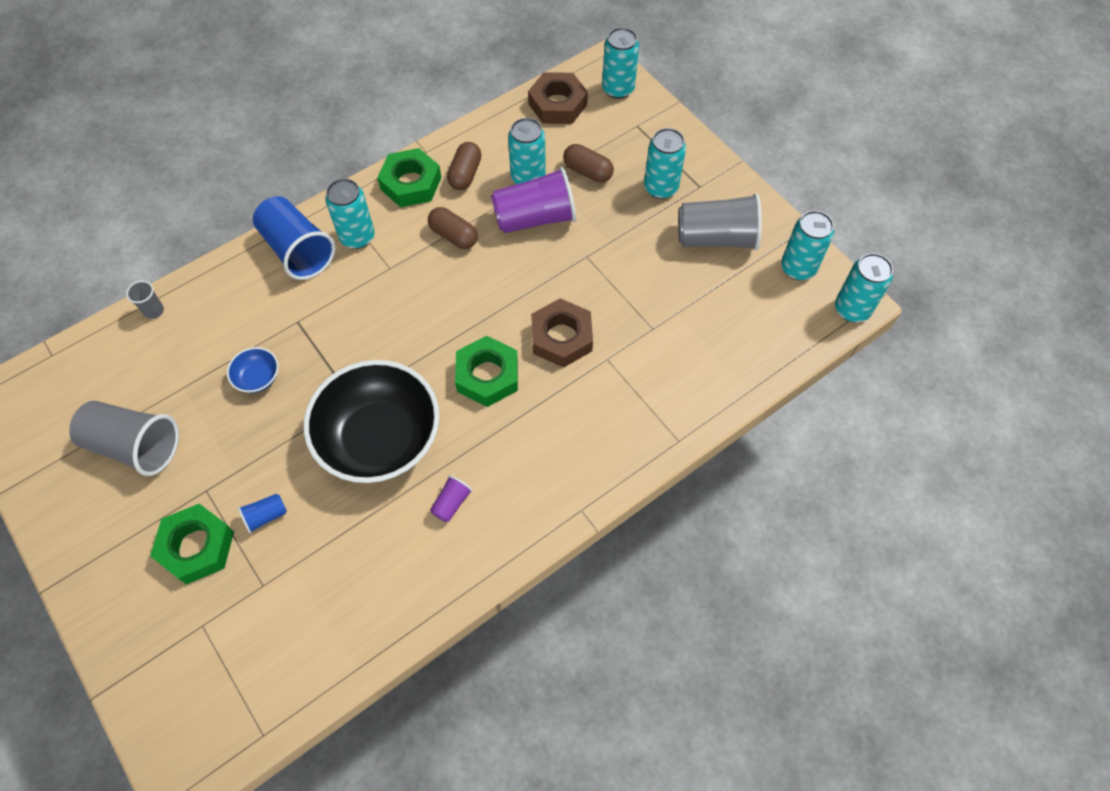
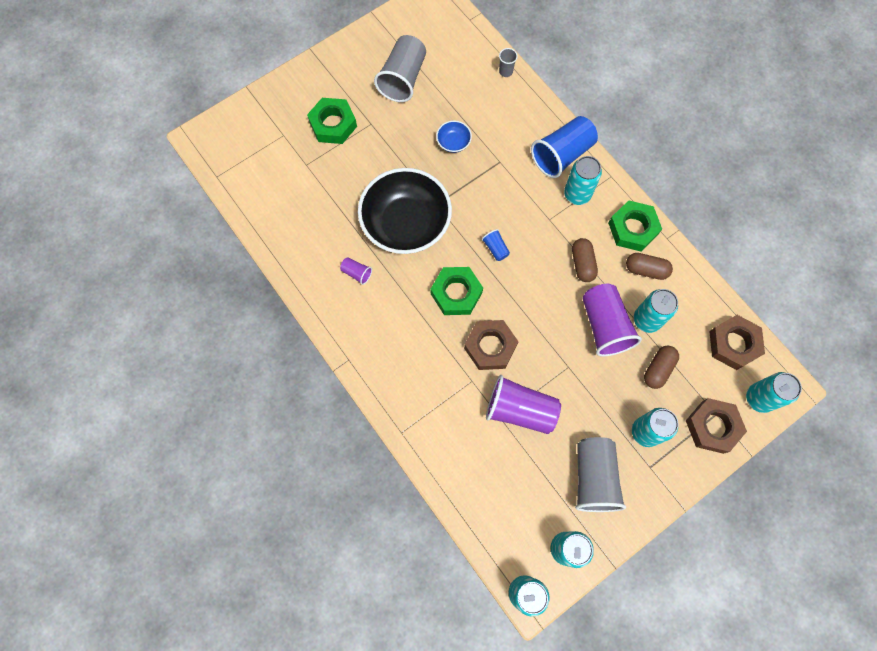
camera: 90 degrees right, 10 degrees up
blue cup [238,493,287,534] -> blue cup moved to [482,229,510,261]
brown capsule [428,207,478,249] -> brown capsule turned 45 degrees counterclockwise [572,238,598,282]
none -> purple cup [486,375,561,434]
none -> brown nut [686,398,747,454]

